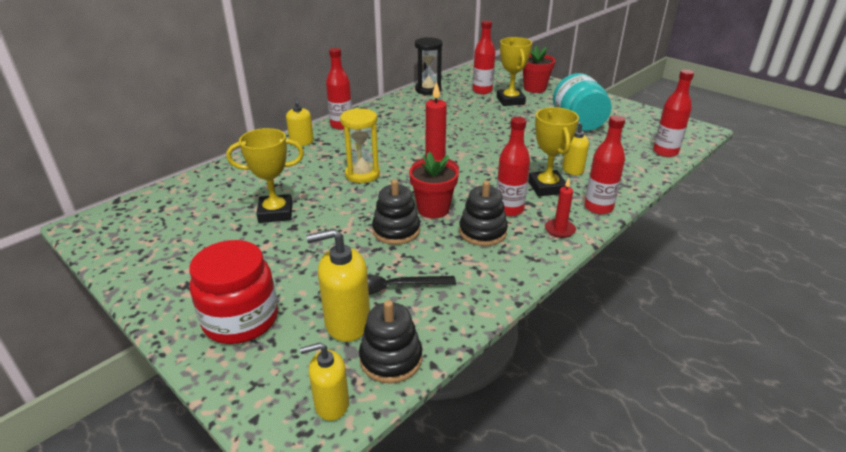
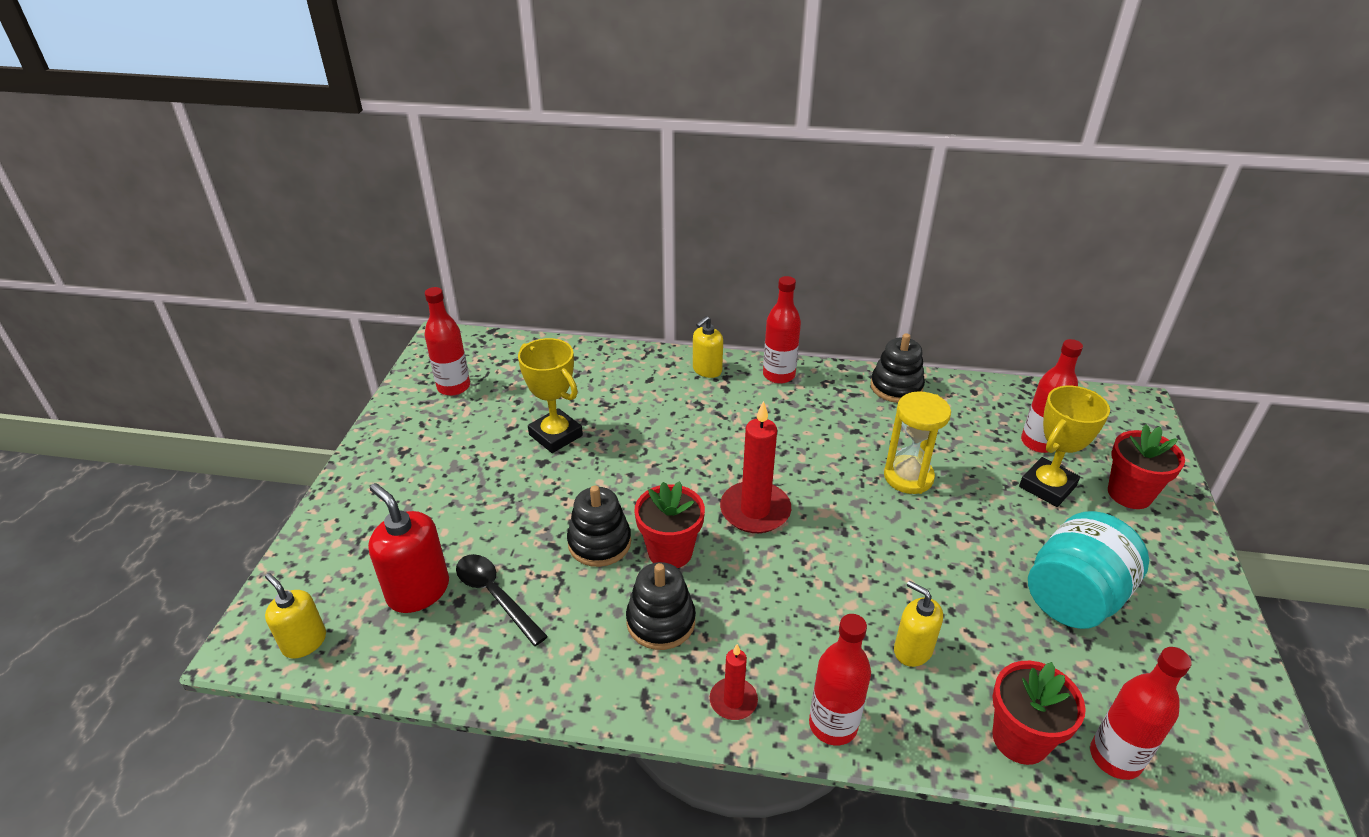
camera: 55 degrees right, 5 degrees up
red jar [189,240,278,344] -> none
yellow soap dispenser [306,229,370,342] -> red soap dispenser [368,483,449,613]
yellow hourglass [340,108,380,183] -> yellow hourglass moved to [884,391,951,494]
black stacking toy [359,300,422,383] -> black stacking toy moved to [870,333,925,403]
black hourglass [415,37,442,95] -> none
red bottle [496,117,530,216] -> red bottle moved to [425,287,470,396]
yellow trophy [528,107,579,196] -> none
none -> red flower pot [992,661,1086,765]

